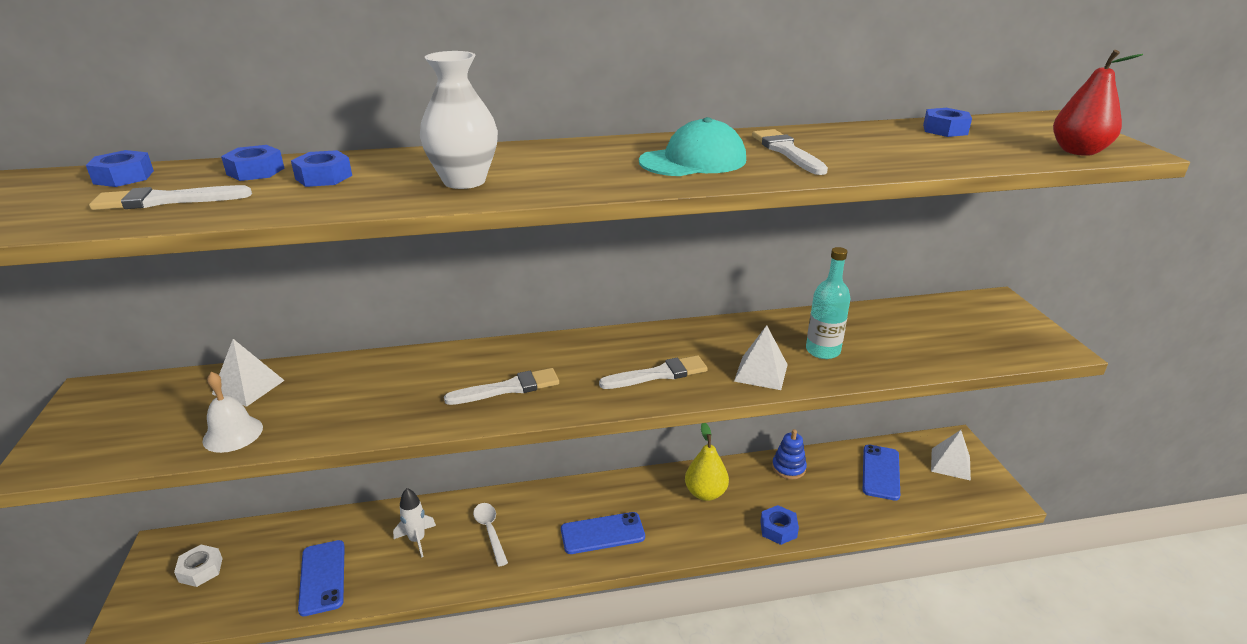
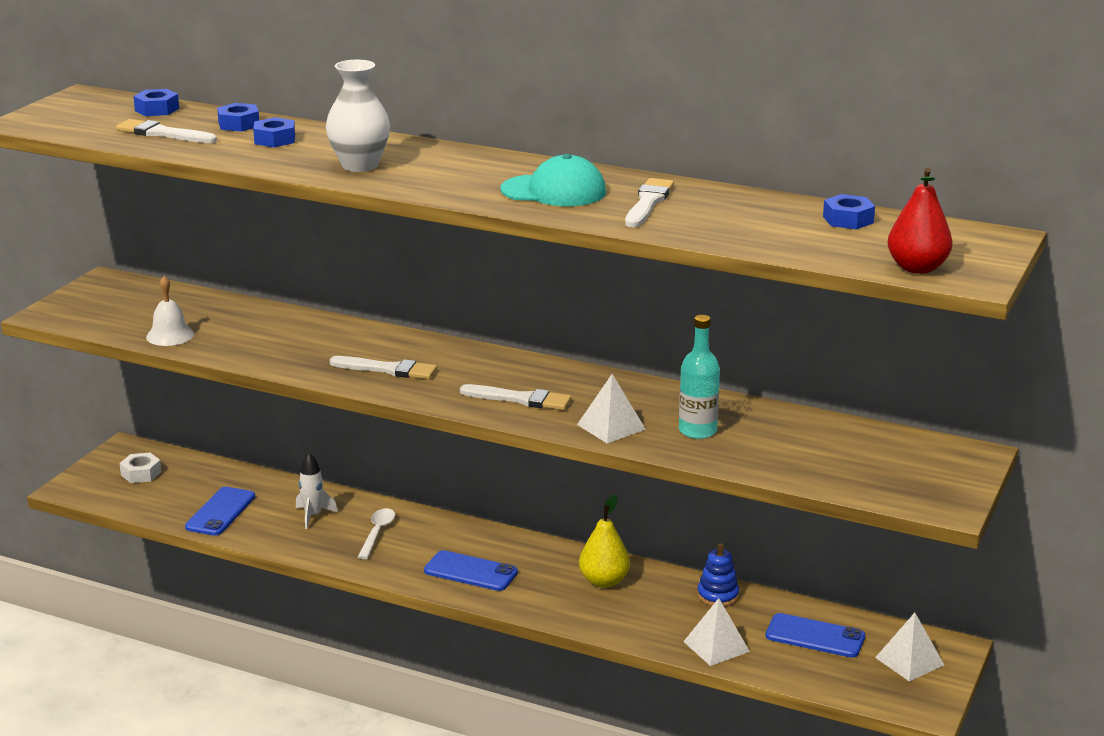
camera: 35 degrees right, 5 degrees down
white pyramid [212,339,285,407] -> white pyramid moved to [683,598,750,666]
blue nut [760,505,799,545] -> none
blue phone [863,445,900,501] -> blue phone turned 60 degrees clockwise [765,613,865,658]

